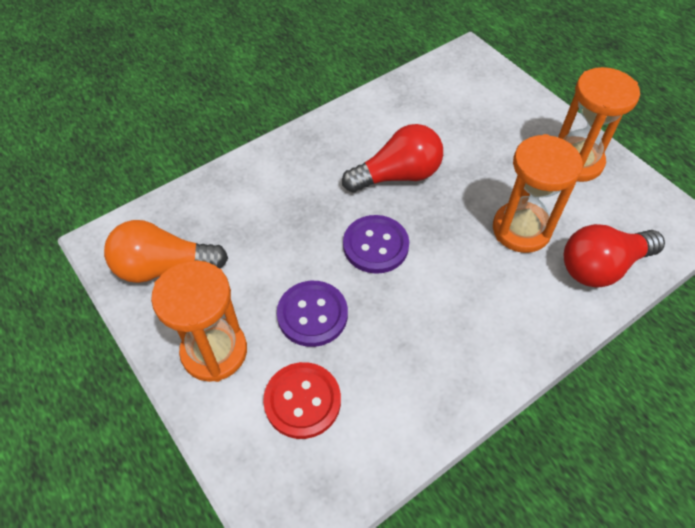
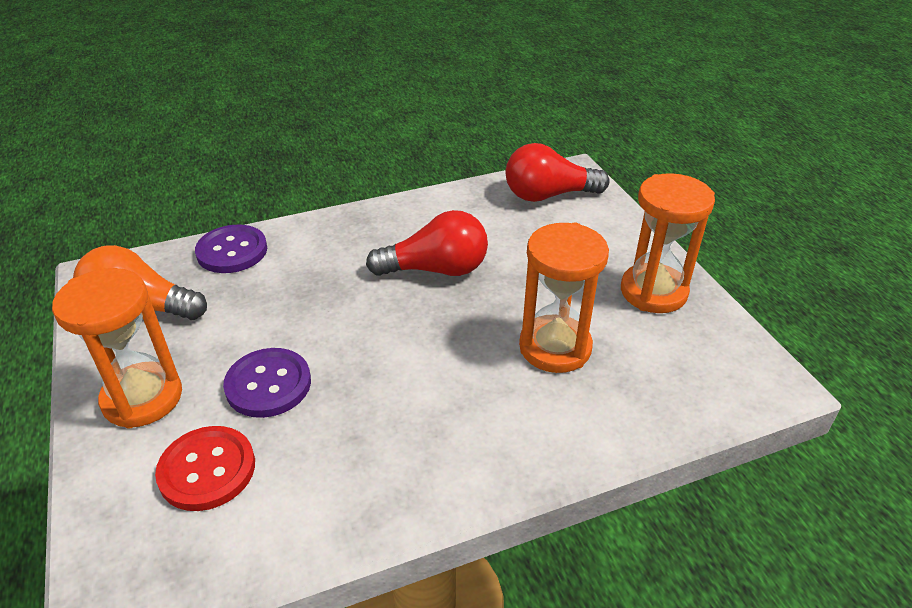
camera: 15 degrees right, 15 degrees down
purple button [343,215,409,274] -> purple button moved to [195,225,267,273]
red light bulb [564,224,665,288] -> red light bulb moved to [505,143,610,202]

